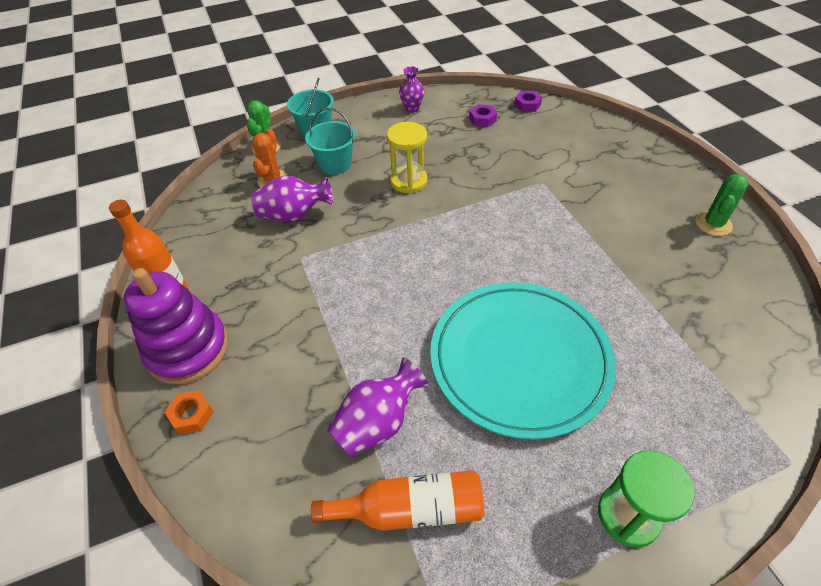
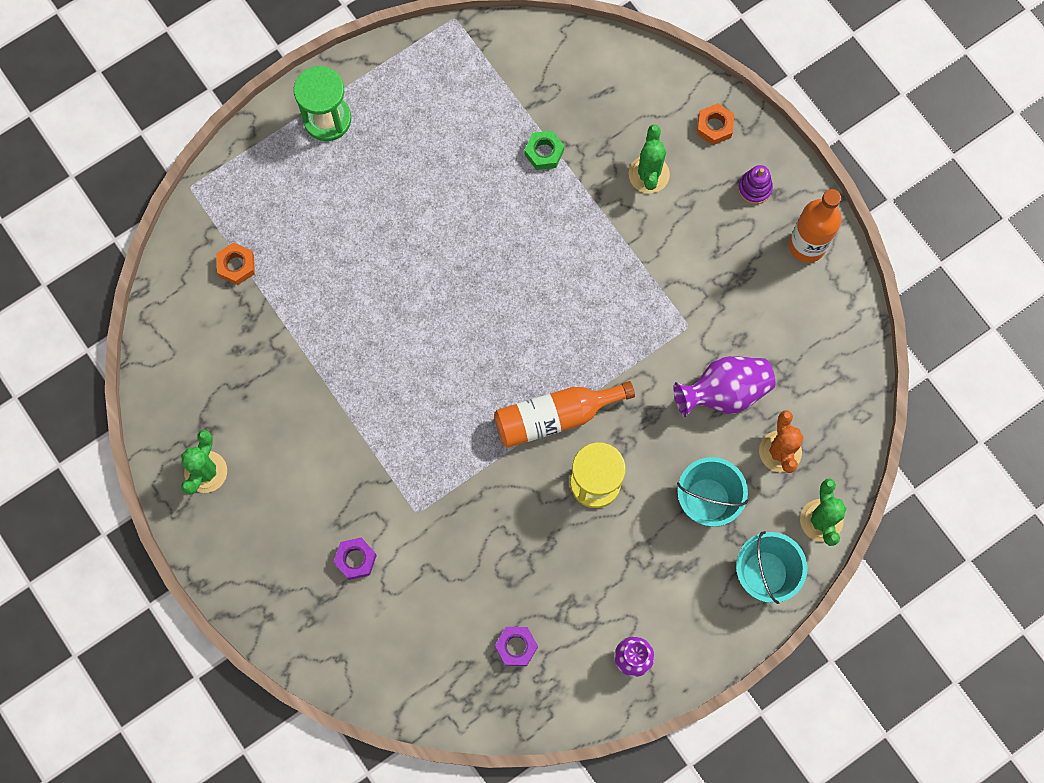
camera: 165 degrees right, 25 degrees up
purple stacking toy [124,268,229,384] -> purple stacking toy [738,165,773,204], size x0.41
orange bottle [311,470,484,531] -> orange bottle moved to [494,381,635,448]
purple vase [327,358,429,457] -> green nut [524,131,564,170]
turquoise plate [430,282,616,440] -> none
purple nut [514,91,542,112] -> purple nut moved to [333,538,377,580]
none -> orange nut [216,242,255,285]
none -> green cactus [629,125,670,193]

